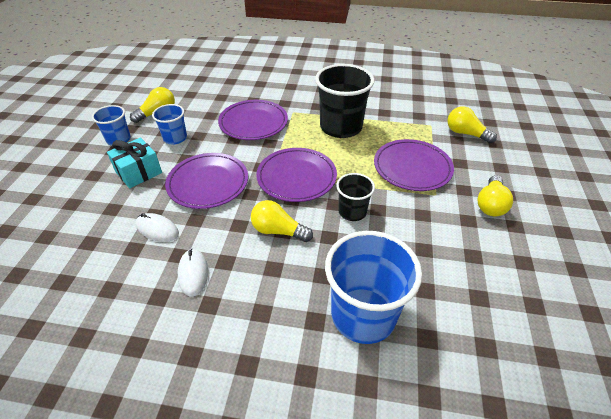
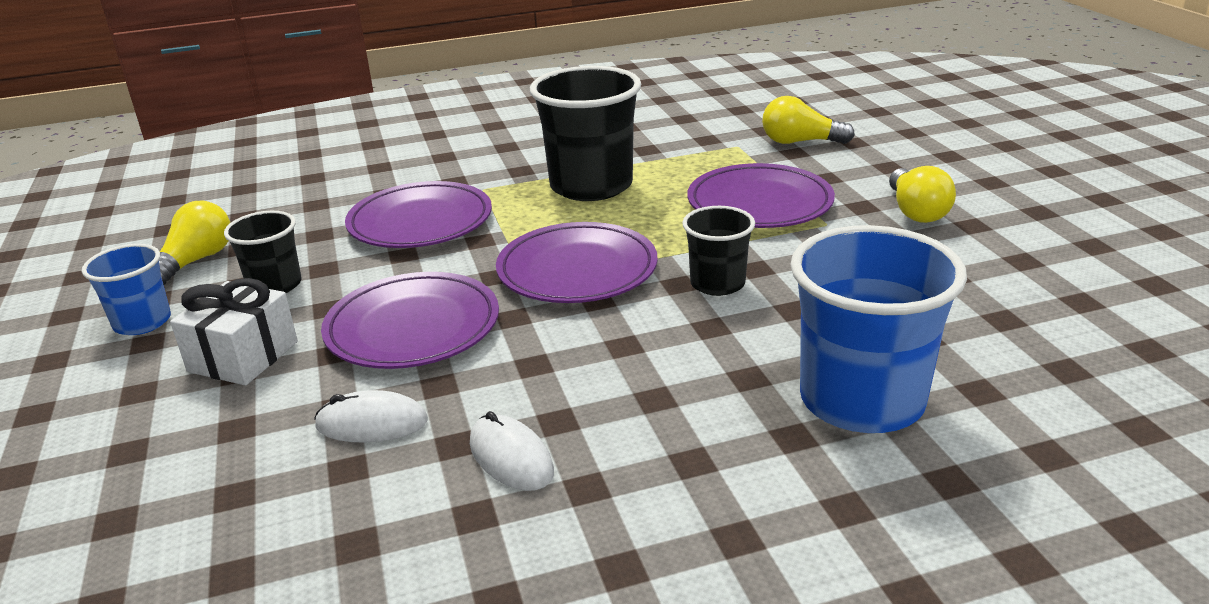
camera: 25 degrees left, 15 degrees down
turquoise gift [107,138,162,188] -> white gift [170,278,298,386]
blue cup [152,104,187,144] -> black cup [224,211,301,293]
yellow light bulb [251,200,313,242] -> none

